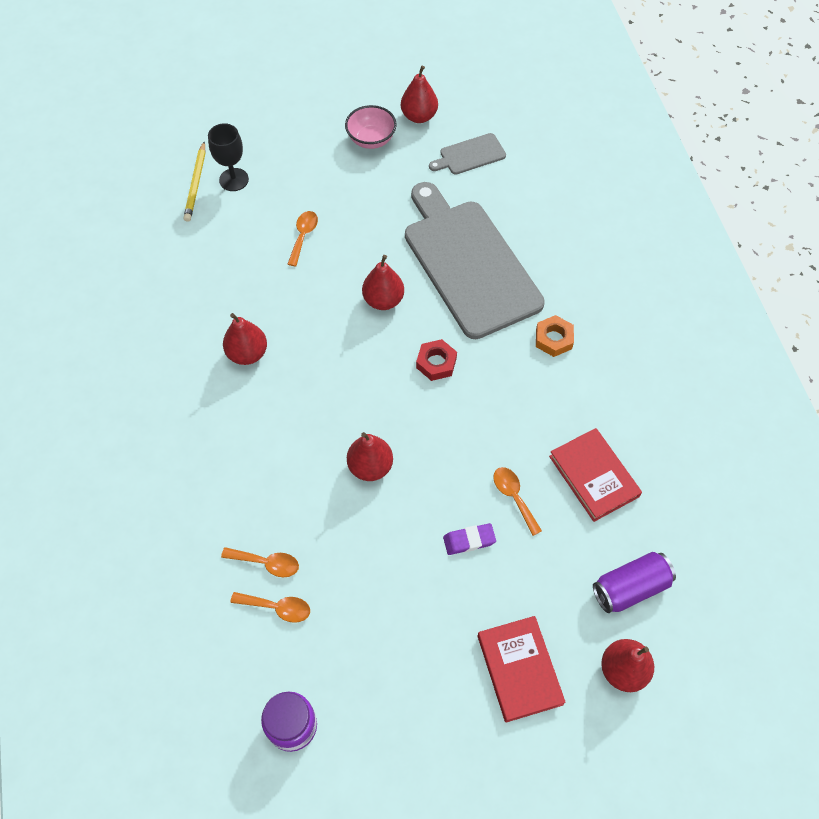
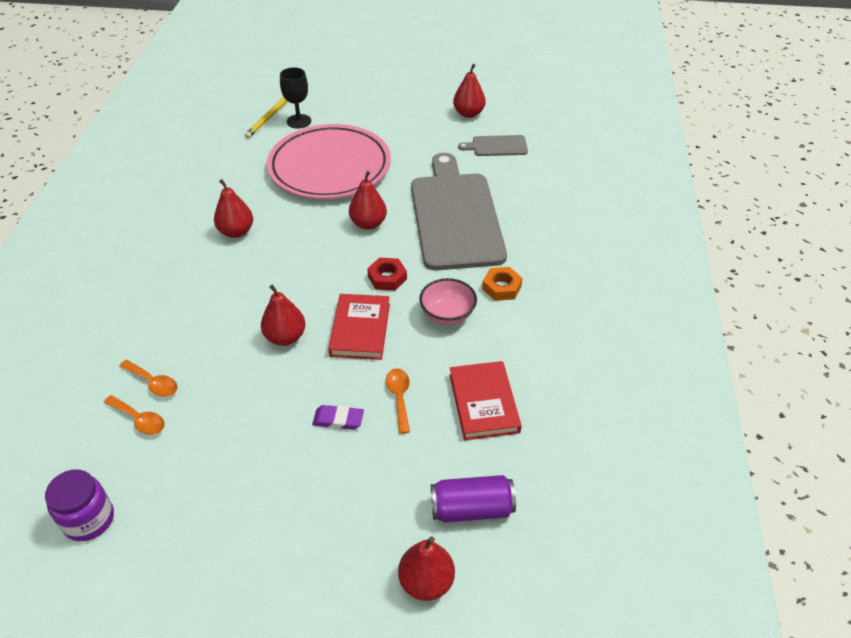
camera: 20 degrees right, 15 degrees down
orange spoon [288,211,318,266] -> pink plate [267,124,391,199]
pink bowl [345,105,397,149] -> pink bowl moved to [419,278,477,325]
red book [478,616,566,723] -> red book moved to [328,294,390,360]

